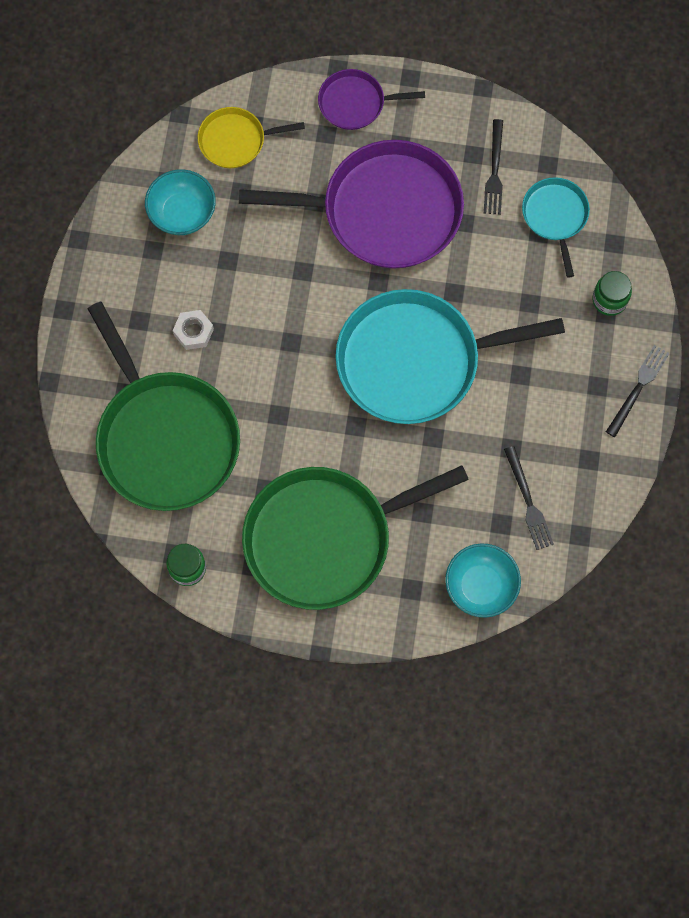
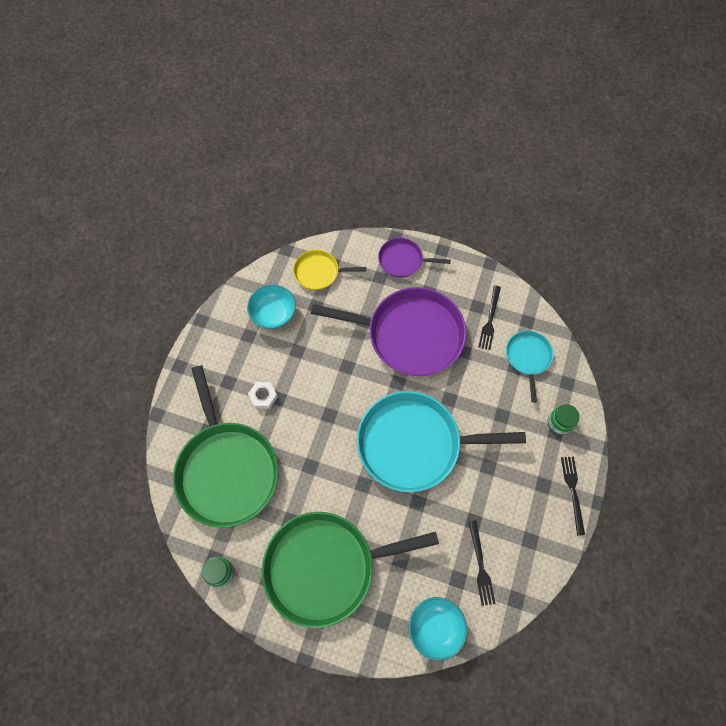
camera: 10 degrees right, 5 degrees down
black fork [606,345,670,437] -> black fork turned 45 degrees counterclockwise [561,457,585,536]

